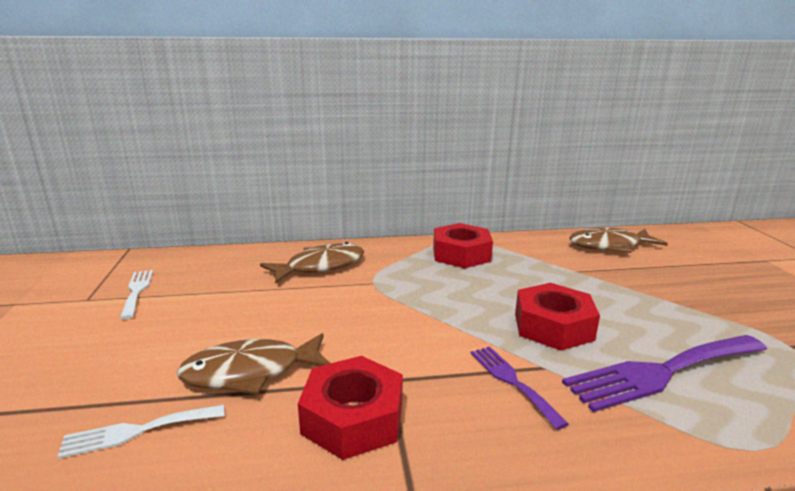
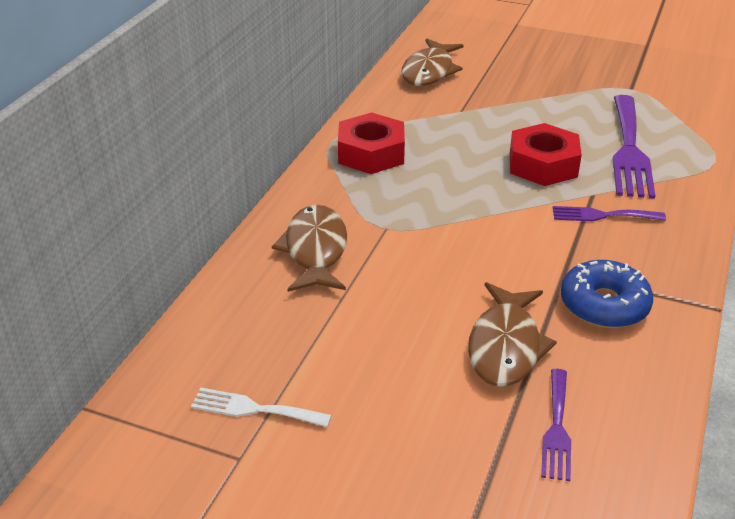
camera: 60 degrees left, 15 degrees up
white fork [58,405,225,459] -> purple fork [541,369,571,481]
red nut [298,356,403,460] -> blue donut [561,260,653,328]

